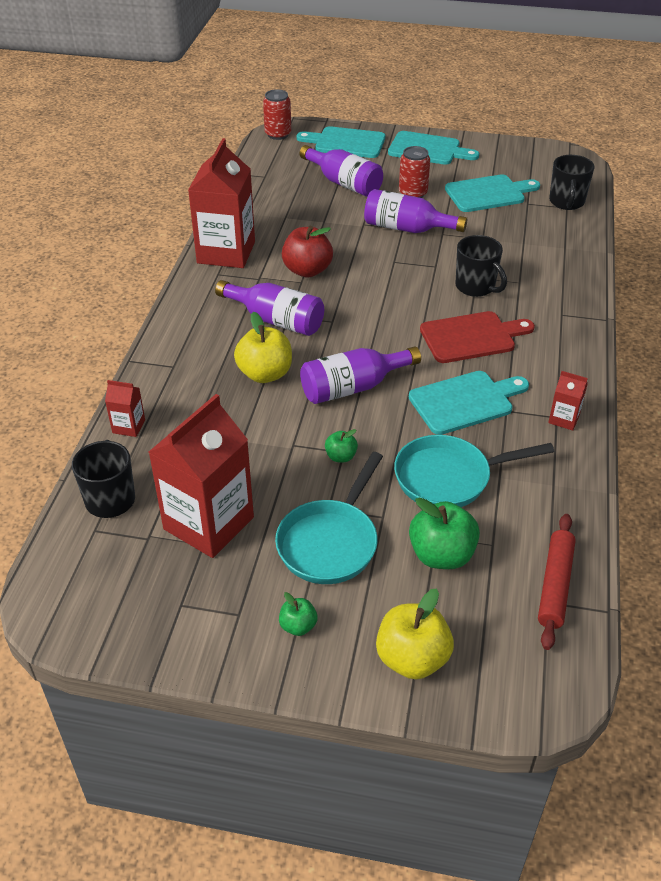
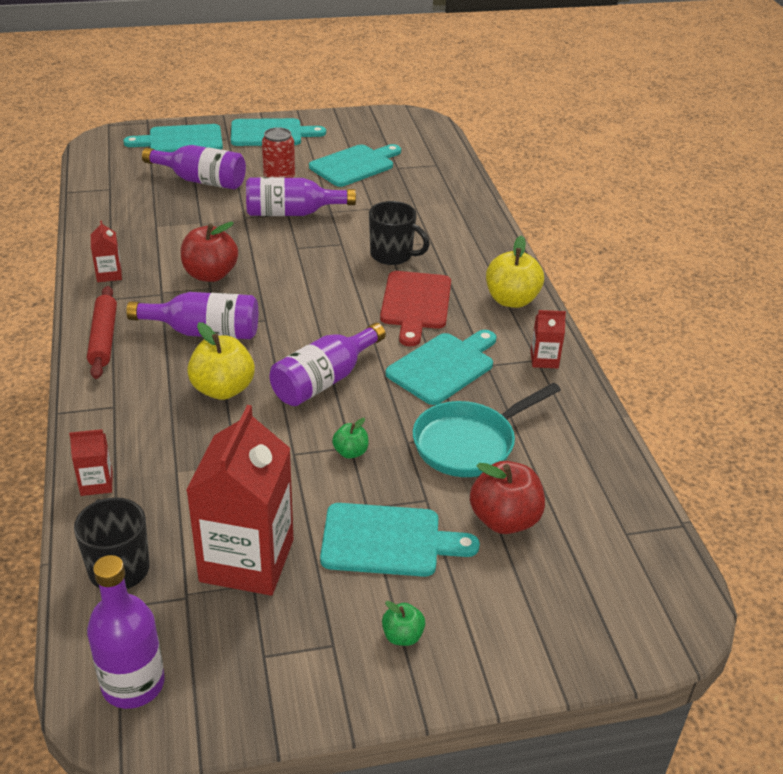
camera: 25 degrees left, 5 degrees down
red carton [188,138,255,268] -> red carton [91,220,122,282], size x0.43
red can [263,89,291,140] -> none
turquoise pan [275,452,383,584] -> turquoise cutting board [320,503,480,577]
yellow apple [376,588,454,679] -> yellow apple moved to [486,235,544,308]
green apple [409,497,480,569] -> red apple [470,461,545,534]
red cutting board [420,311,535,363] -> red cutting board turned 135 degrees clockwise [380,271,451,346]
red rolling pin [538,514,576,650] -> red rolling pin moved to [87,286,117,379]
black mug [549,155,595,210] -> none
none -> purple bottle [87,555,165,709]

